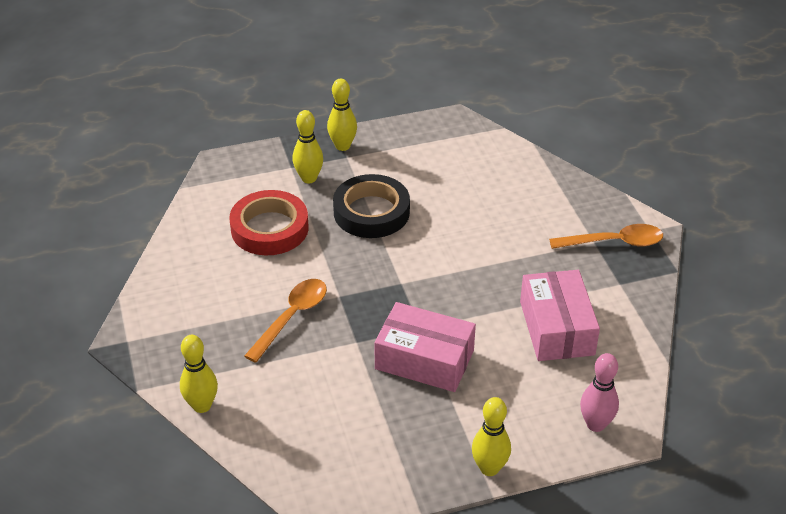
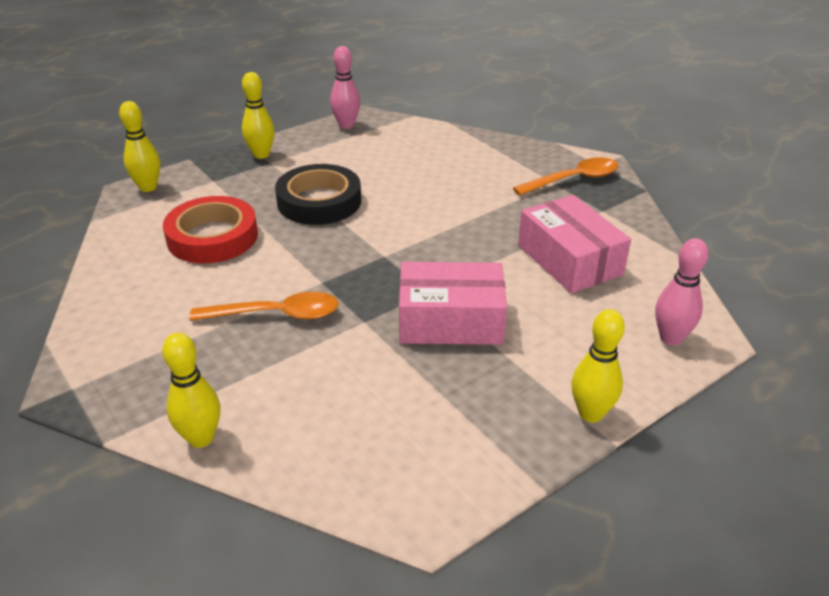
camera: 20 degrees left, 5 degrees down
orange spoon [244,279,327,363] -> orange spoon turned 75 degrees clockwise [189,292,339,321]
yellow bowling pin [292,110,323,183] -> yellow bowling pin moved to [119,101,160,192]
none -> pink bowling pin [330,46,360,129]

